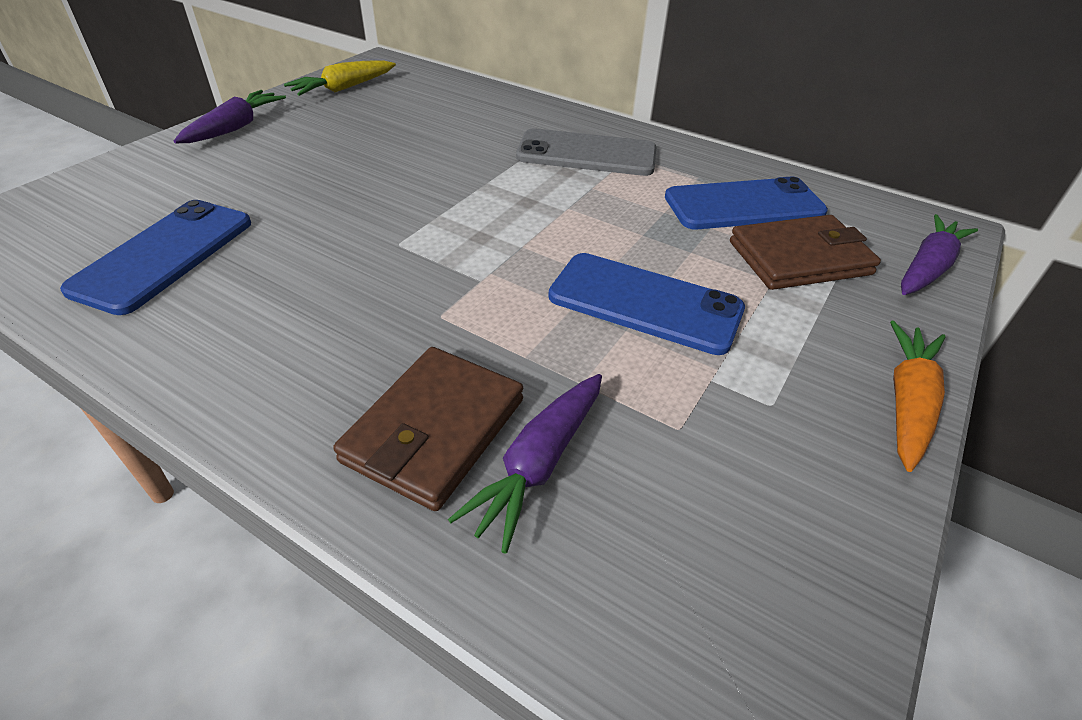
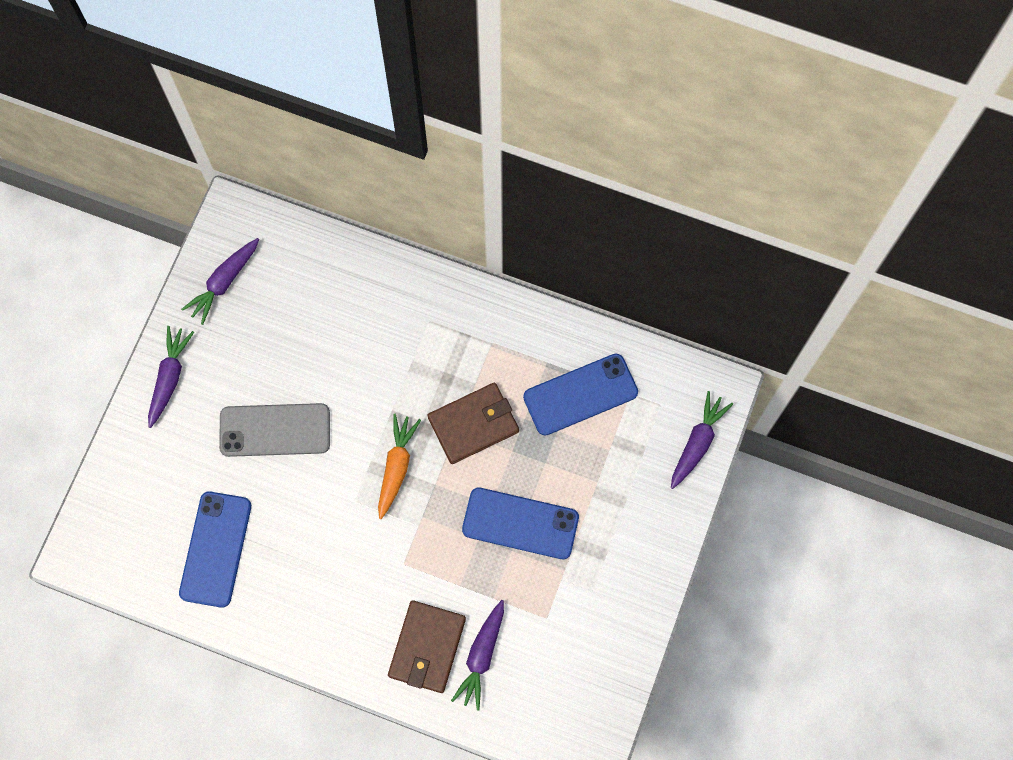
camera: 10 degrees left, 30 degrees up
yellow carrot [284,60,396,96] -> purple carrot [181,238,259,325]
grey phone [516,128,656,176] -> grey phone moved to [219,403,330,457]
brown wallet [730,215,881,290] -> brown wallet moved to [428,383,519,464]
orange carrot [890,321,945,472] -> orange carrot moved to [378,414,421,519]

